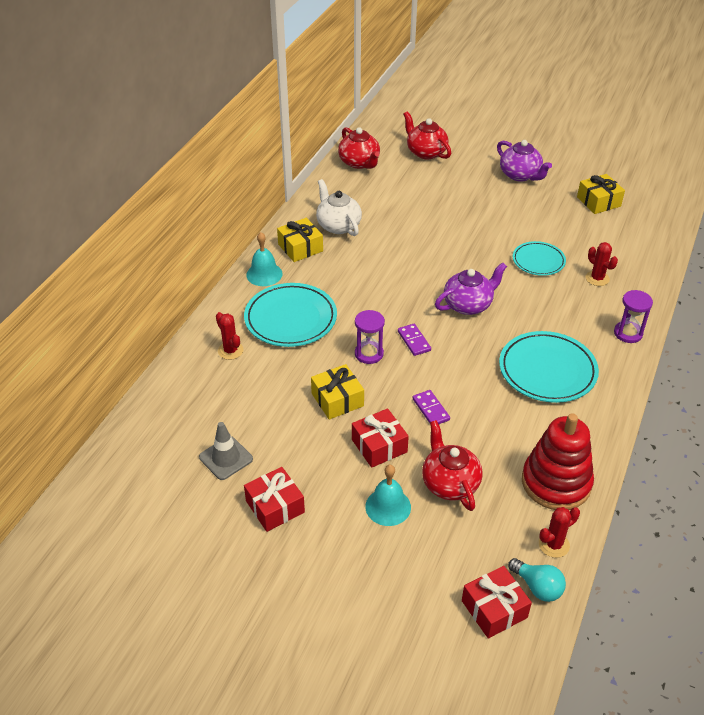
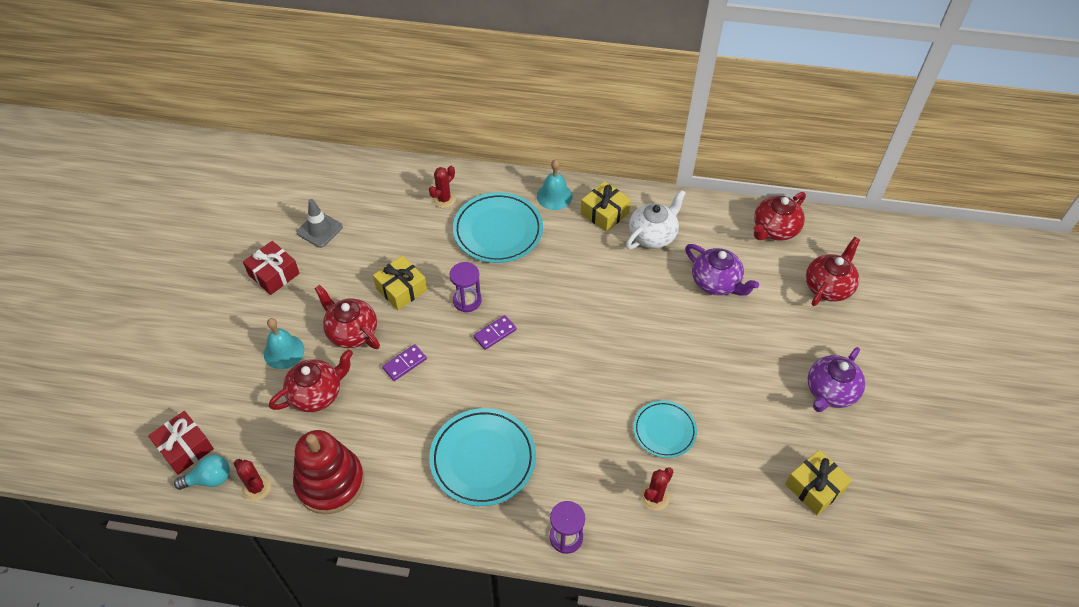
camera: 75 degrees right, 10 degrees up
red gift [352,408,409,468] -> red teapot [314,285,380,349]
purple teapot [435,262,507,315] -> purple teapot moved to [685,244,759,296]
turquoise light bulb [508,558,566,602] -> turquoise light bulb turned 135 degrees counterclockwise [174,455,230,490]

